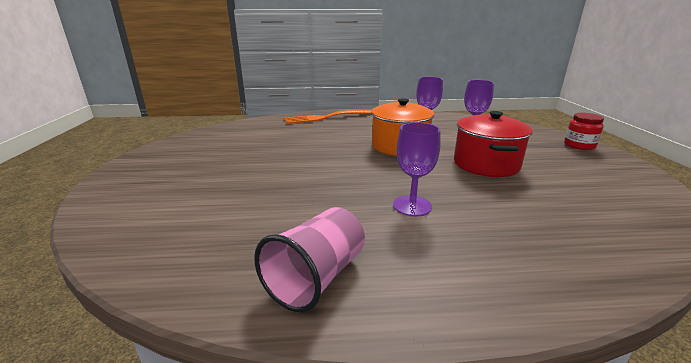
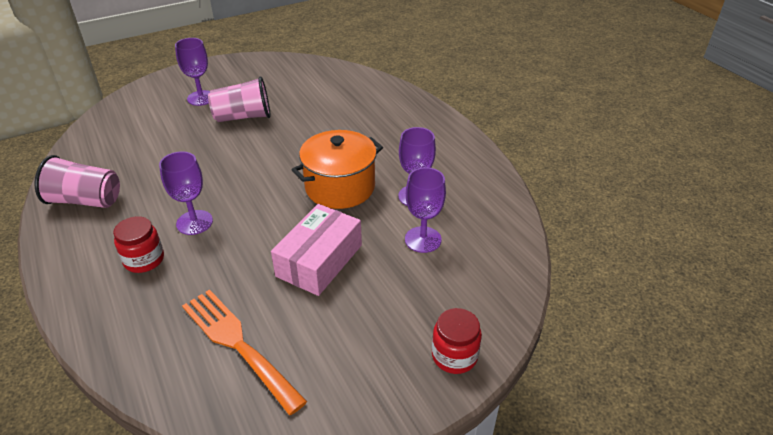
camera: 65 degrees right, 15 degrees up
orange fork [284,110,372,124] -> orange fork moved to [182,289,307,415]
red pot [454,111,533,177] -> pink box [271,204,362,296]
none -> red jar [113,216,164,273]
none -> purple goblet [175,38,210,106]
none -> pink cup [208,76,270,122]

